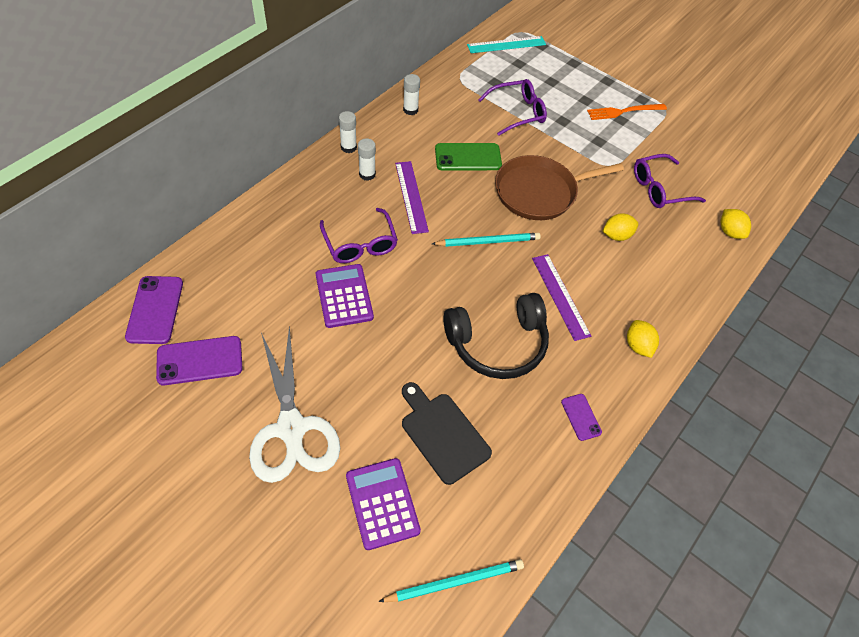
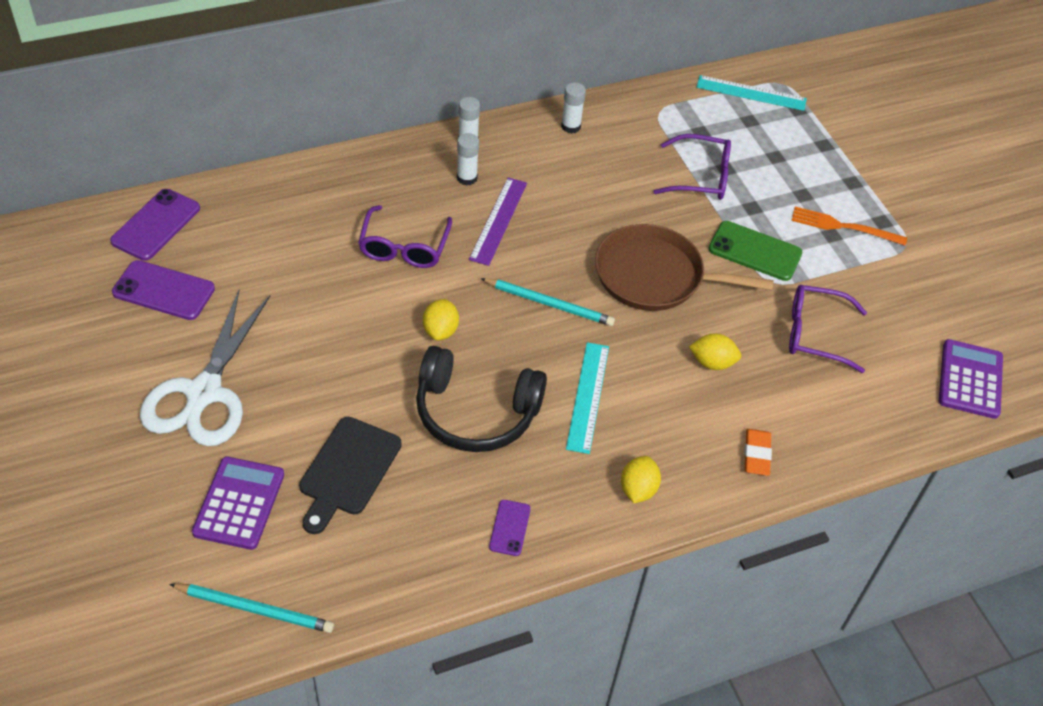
camera: 30 degrees right, 5 degrees down
purple calculator [316,264,374,328] -> purple calculator moved to [939,339,1003,419]
black cutting board [402,382,492,485] -> black cutting board turned 150 degrees counterclockwise [299,417,402,534]
green phone [435,143,502,171] -> green phone moved to [709,221,803,281]
purple ruler [532,254,591,341] -> turquoise ruler [566,342,609,454]
yellow lemon [720,209,751,239] -> yellow lemon moved to [423,299,459,341]
none -> orange eraser [744,429,772,476]

